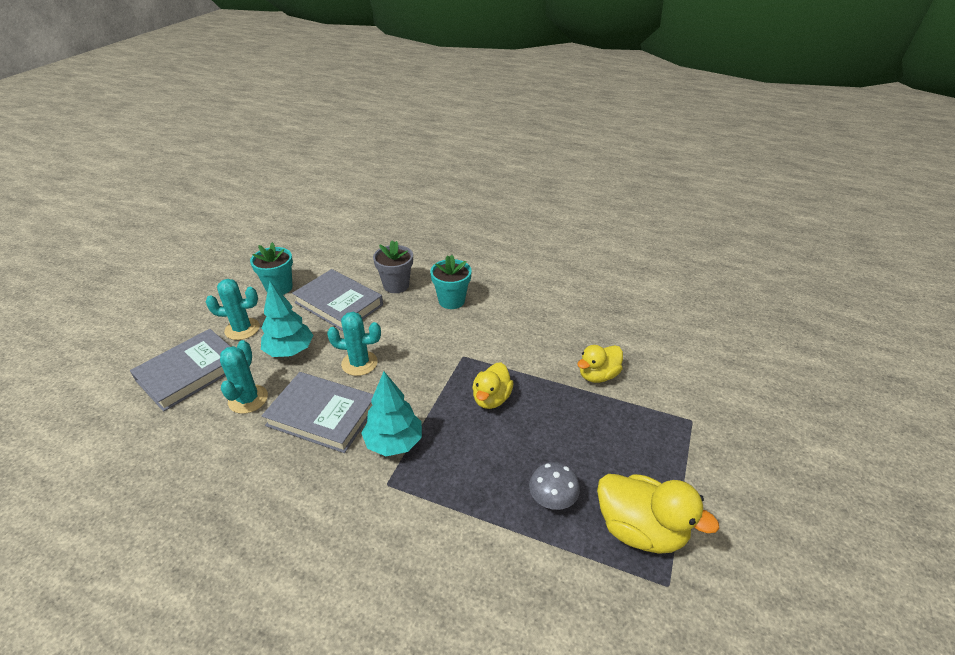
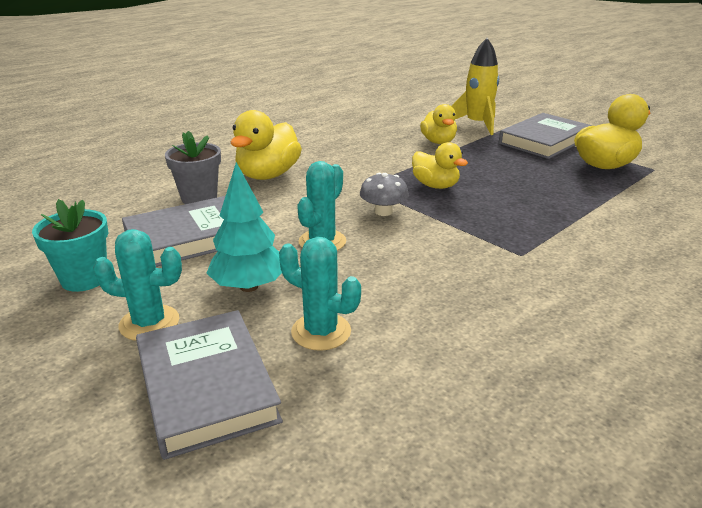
camera: 65 degrees left, 10 degrees down
turquoise cactus [206,279,260,340] -> turquoise cactus turned 75 degrees clockwise [93,229,182,341]
grey book [262,372,374,453] -> grey book moved to [499,113,592,159]
turquoise tree [362,372,422,456] -> none
turquoise flower pot [430,255,472,309] -> yellow duck [231,110,302,180]
grey mushroom [529,462,580,510] -> grey mushroom moved to [360,173,409,216]
none -> yellow rocket [452,38,499,135]

